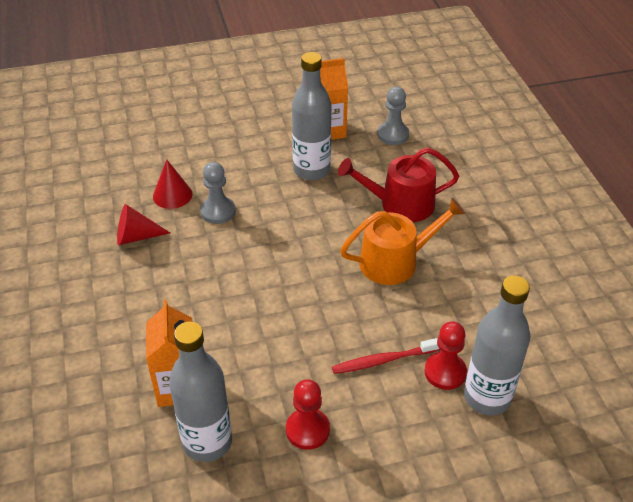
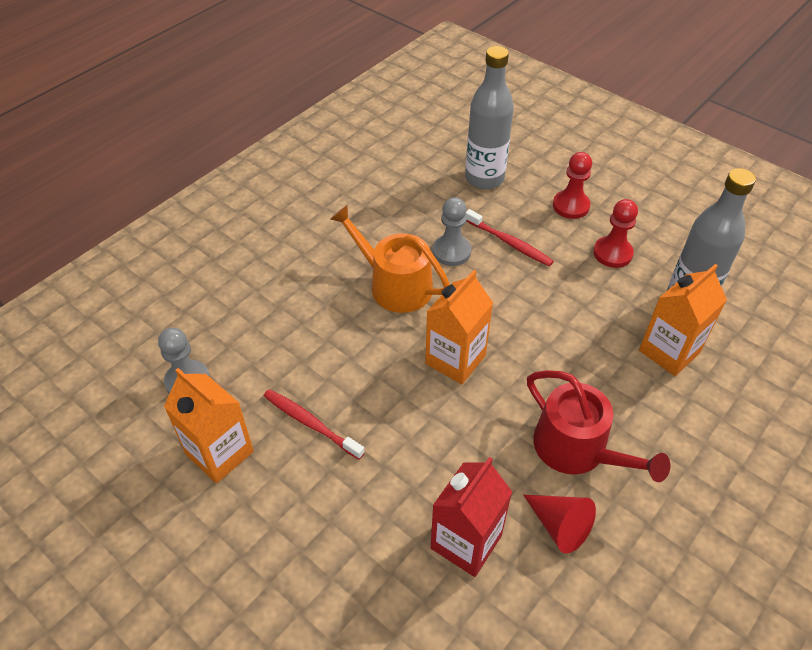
camera: 125 degrees left, 5 degrees up
red cone [153,159,192,209] -> red carton [431,457,512,577]
grey pawn [200,162,236,224] -> grey pawn moved to [433,197,471,266]
grey bottle [292,52,331,180] -> red toothbrush [264,389,365,460]
red watering can [338,148,459,222] -> red watering can moved to [527,370,670,482]
red pawn [424,321,467,390] -> red pawn moved to [553,152,592,219]
none -> orange carton [425,270,493,384]

